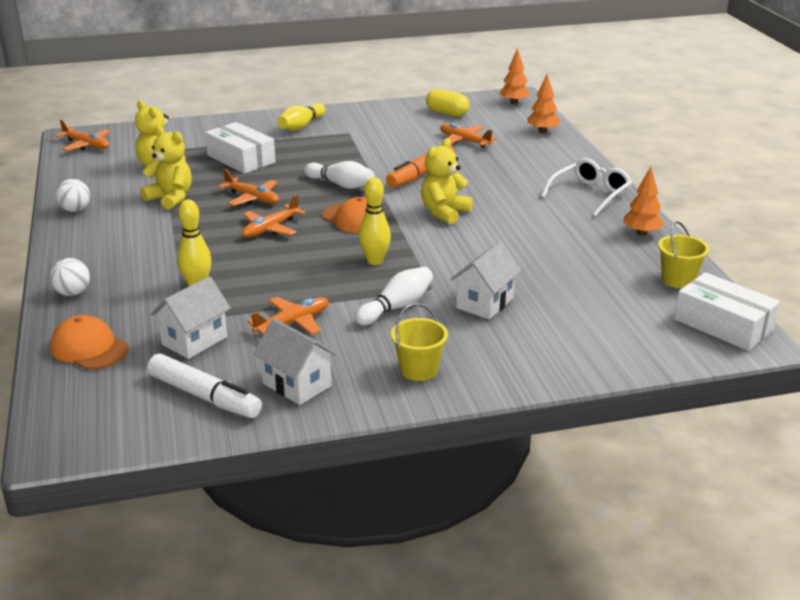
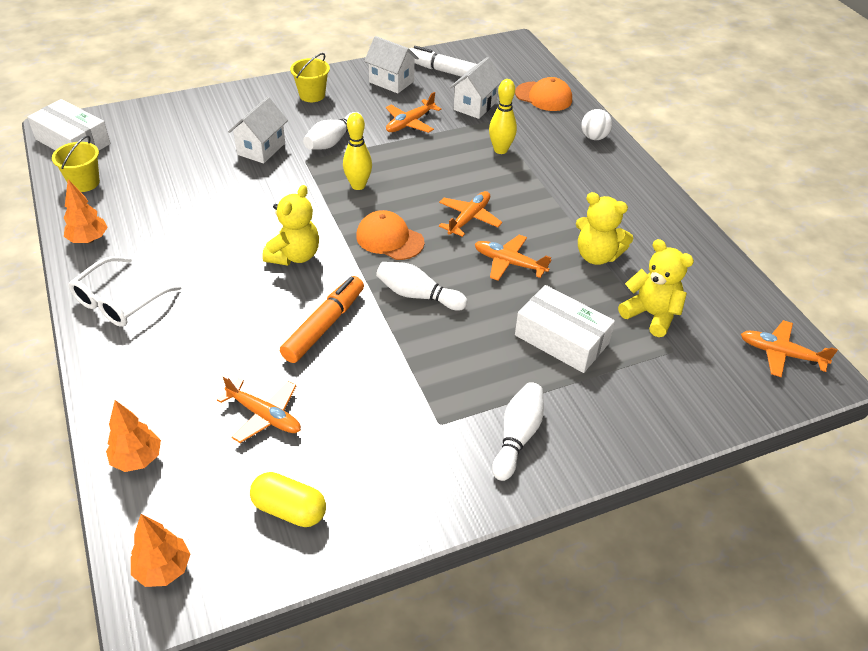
camera: 170 degrees right, 15 degrees up
white ball [56,179,90,212] -> none
yellow bowling pin [277,103,325,131] -> white bowling pin [492,382,544,481]

